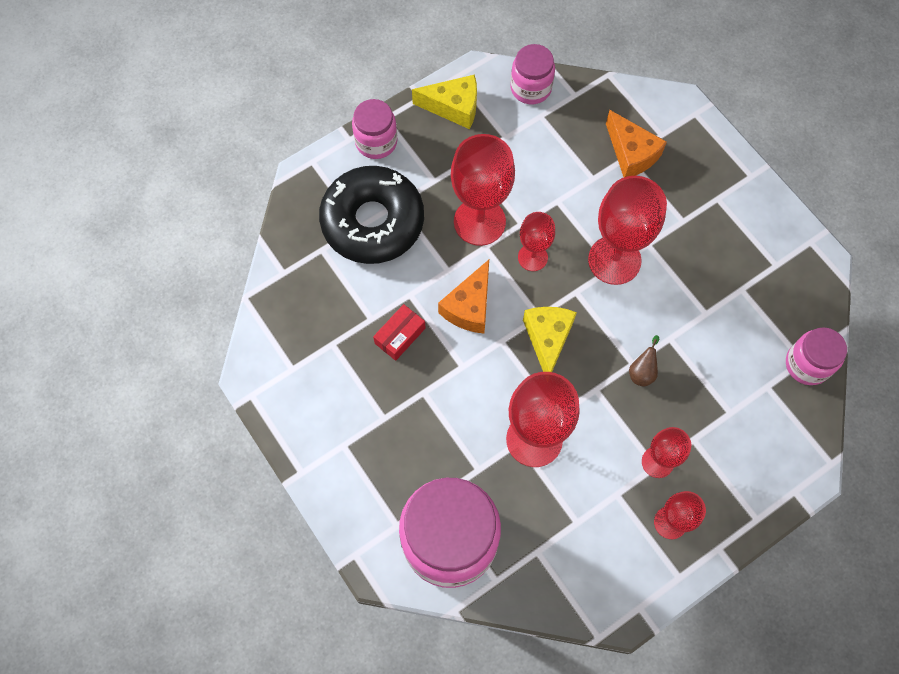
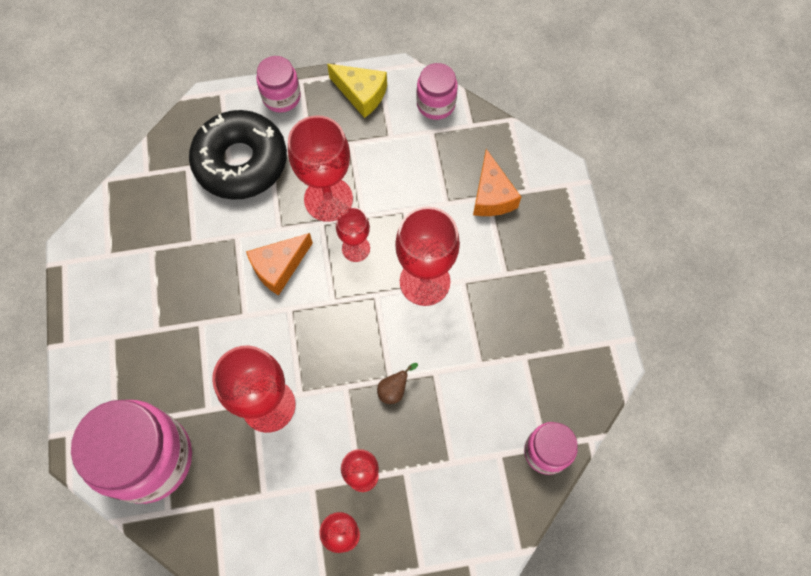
camera: 25 degrees right, 0 degrees up
red box [373,304,425,361] -> none
yellow cheese [523,307,577,372] -> none

